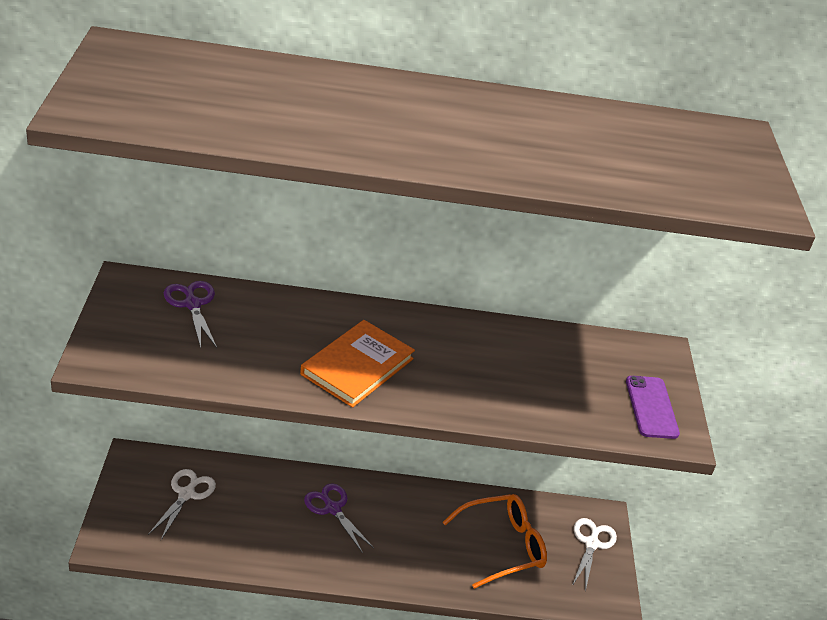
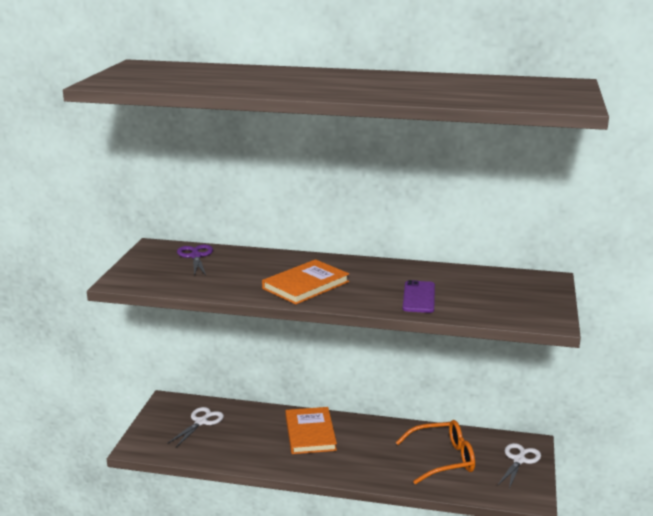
camera: 15 degrees right, 15 degrees down
purple scissors [304,483,374,553] -> orange book [285,407,337,454]
purple phone [626,376,680,439] -> purple phone moved to [403,280,435,313]

